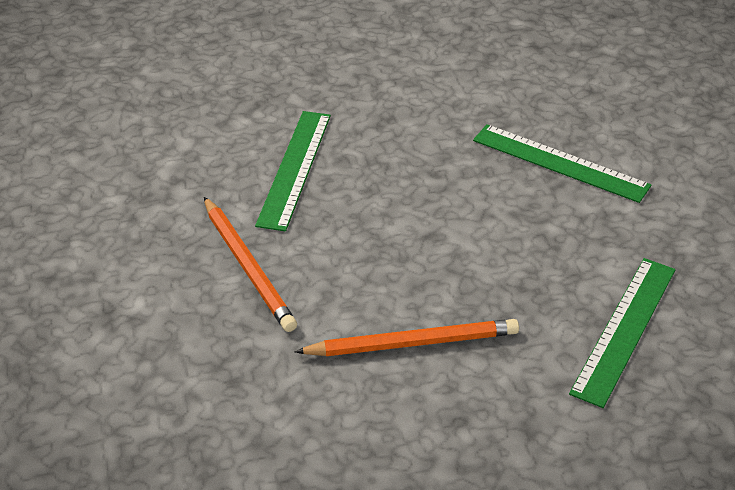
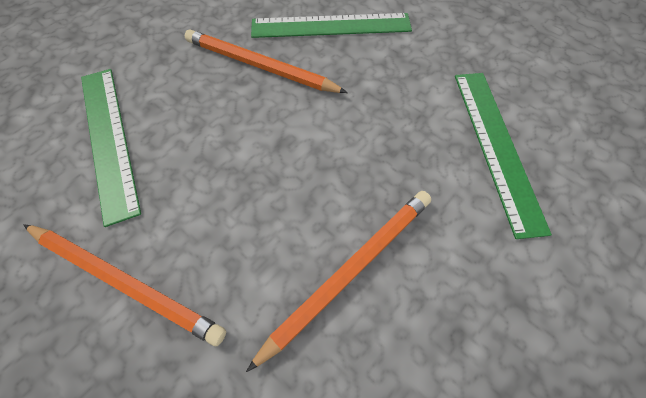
camera: 35 degrees left, 20 degrees up
none -> orange pencil [185,29,348,93]

